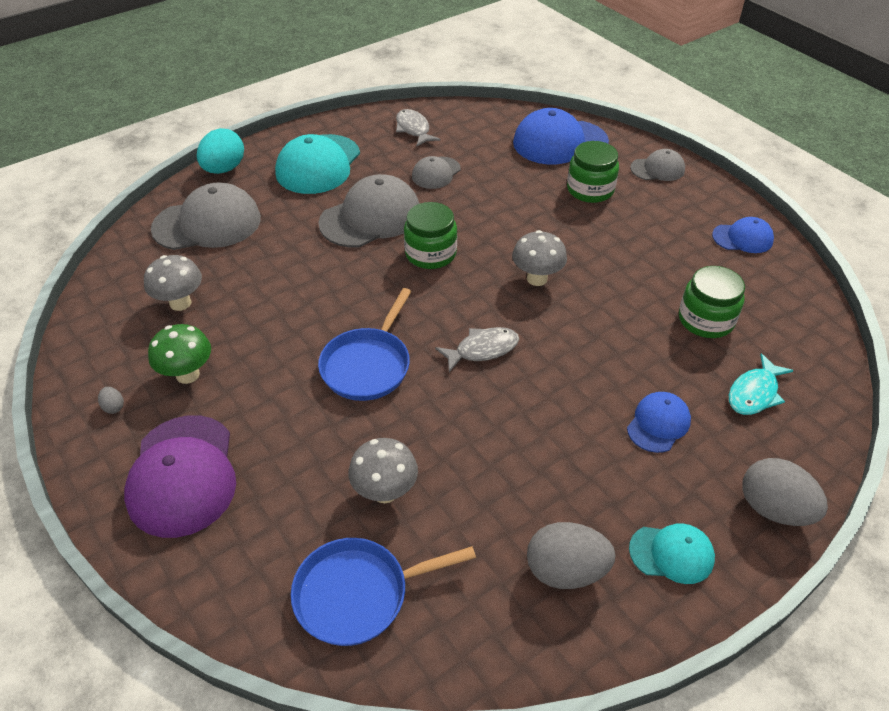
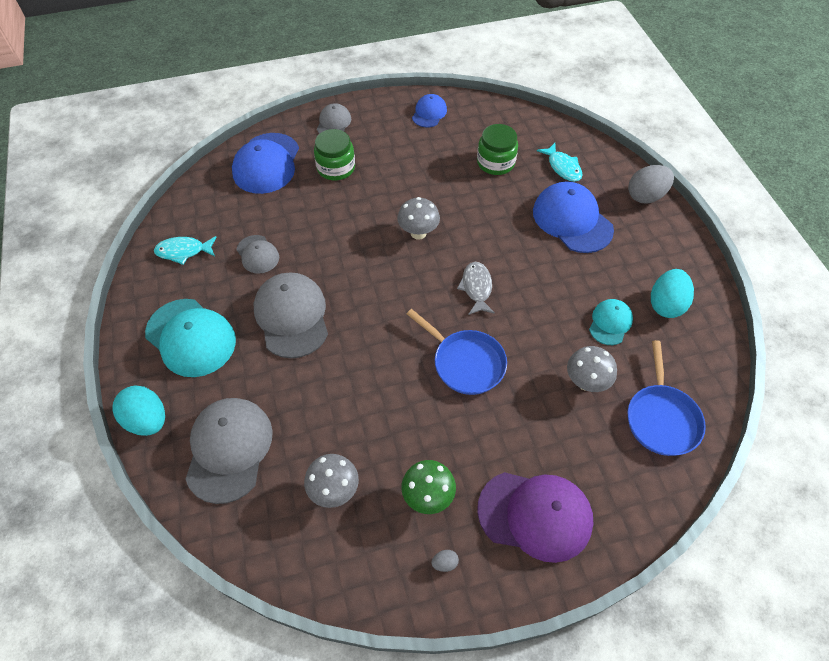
camera: 70 degrees left, 10 degrees up
grey fish [396,109,440,147] -> turquoise fish [154,236,217,265]
green jar [404,202,457,269] -> none
grey egg [527,522,616,589] -> turquoise egg [651,269,694,318]
blue cap [627,392,691,453] -> blue cap [533,182,614,253], size x1.82
turquoise cap [629,523,715,584] -> turquoise cap moved to [589,299,633,345]

